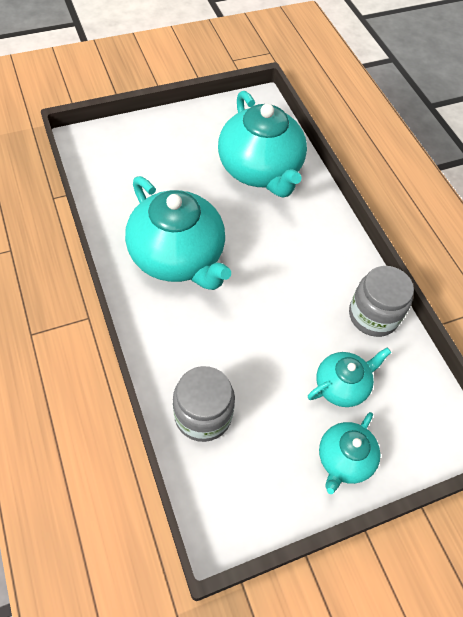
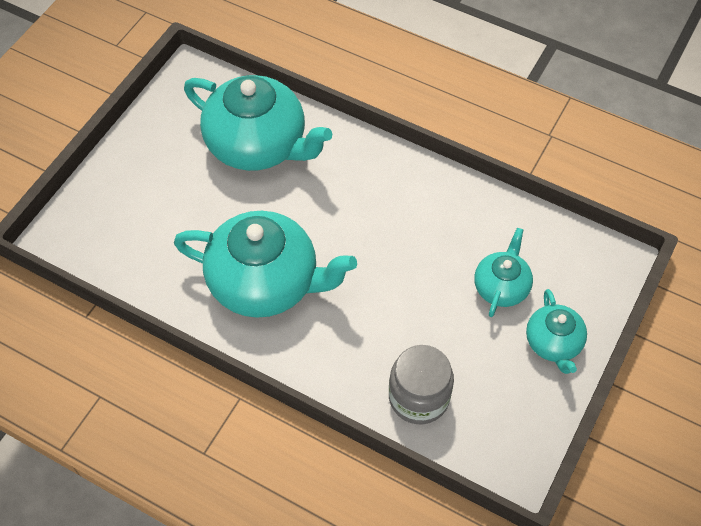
camera: 35 degrees left, 0 degrees up
grey jar [349,266,414,337] -> none

